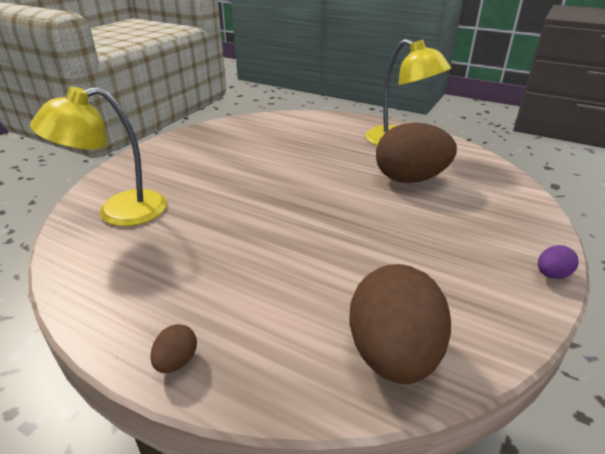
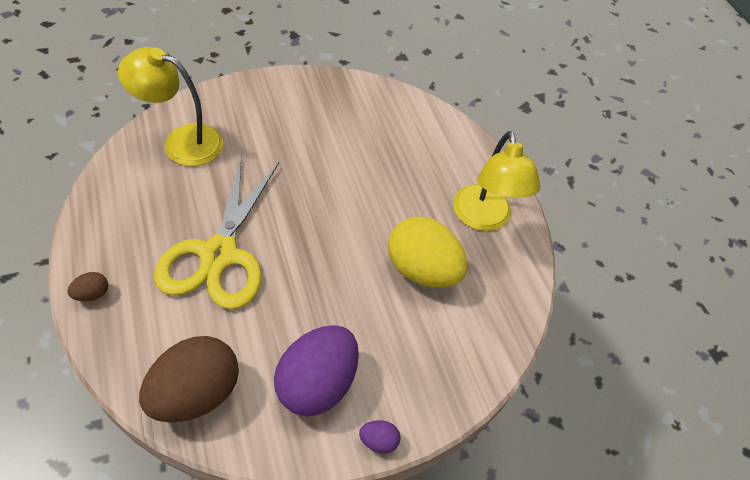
camera: 35 degrees right, 20 degrees up
brown egg [376,123,457,183] -> yellow egg [388,217,467,288]
none -> yellow scissors [154,157,279,310]
none -> purple egg [274,325,359,416]

